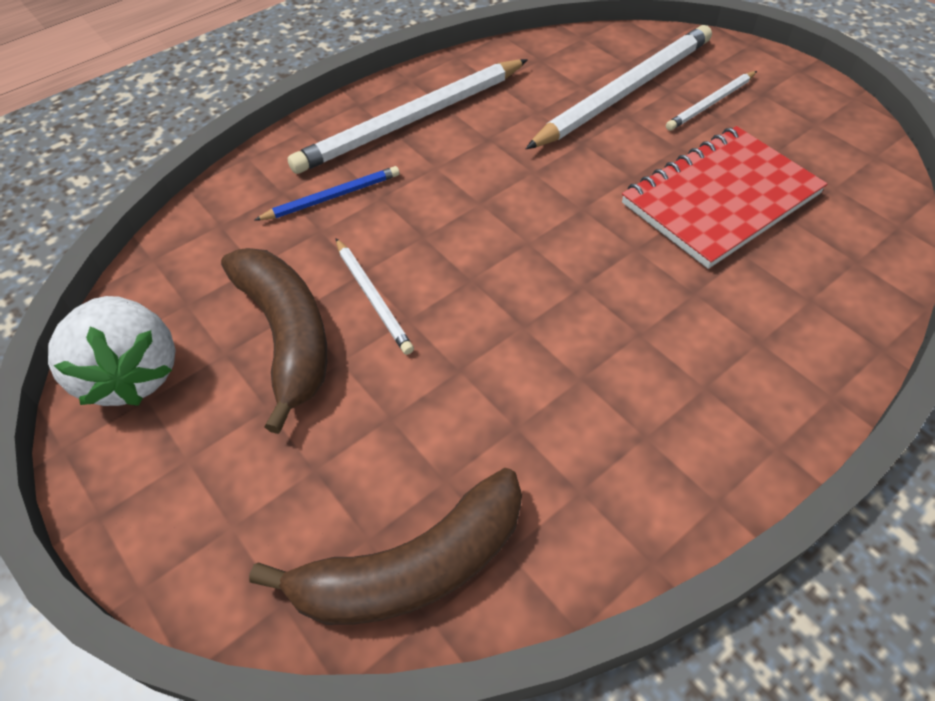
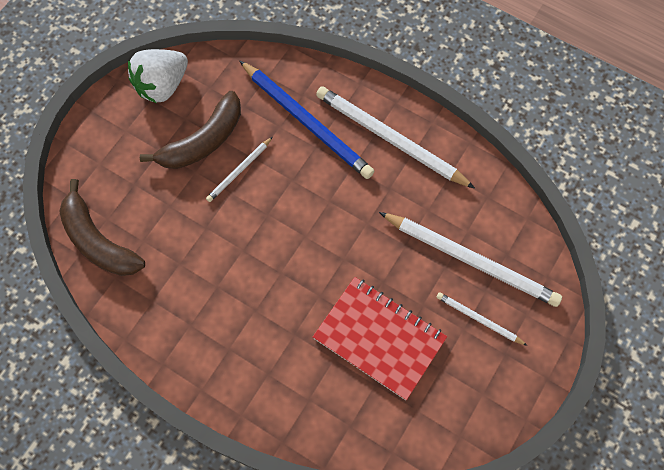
camera: 70 degrees right, 15 degrees up
blue pencil [255,166,400,220] -> blue pencil [239,60,374,179], size x2.02

